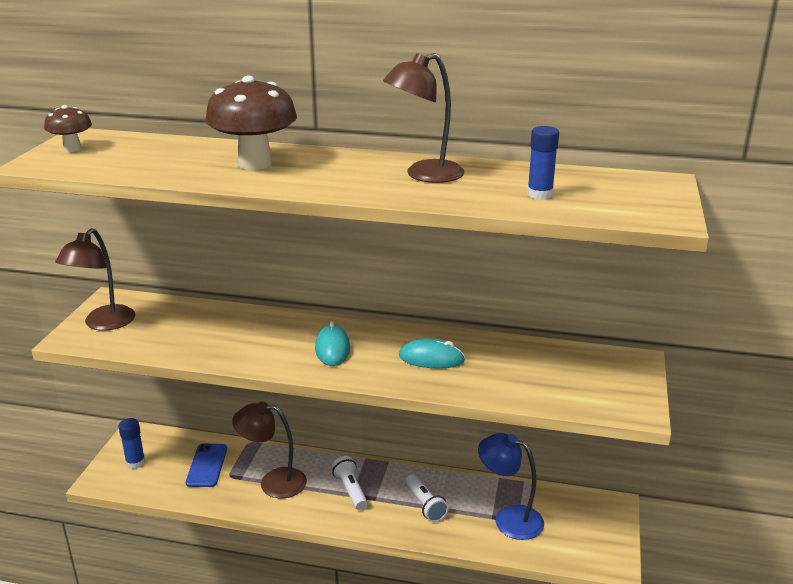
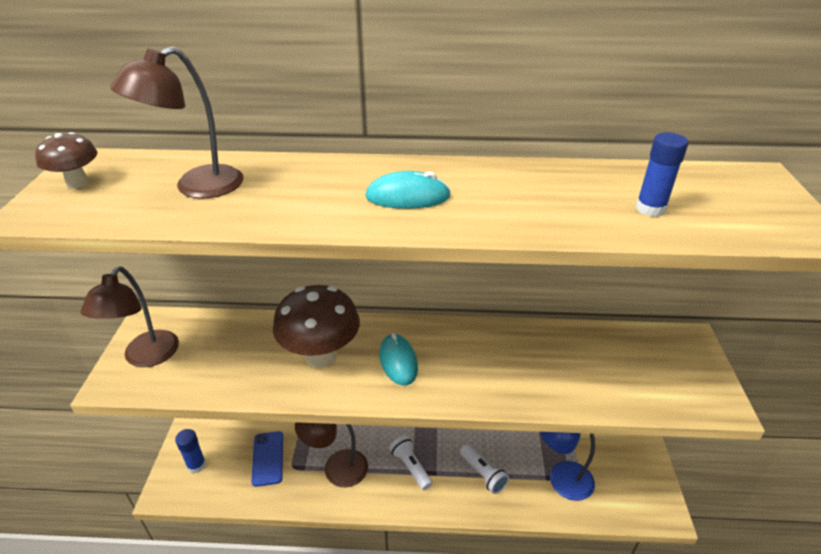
camera: 10 degrees left, 10 degrees up
brown mushroom [205,76,297,170] -> brown mushroom moved to [273,285,360,368]
brown lamp [383,53,464,183] -> brown lamp moved to [110,47,244,198]
turquoise mouse [399,338,465,369] -> turquoise mouse moved to [365,171,451,209]

